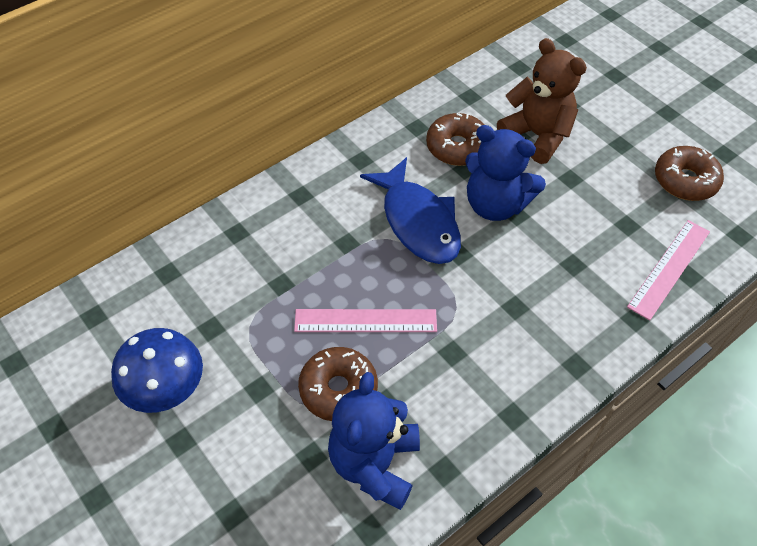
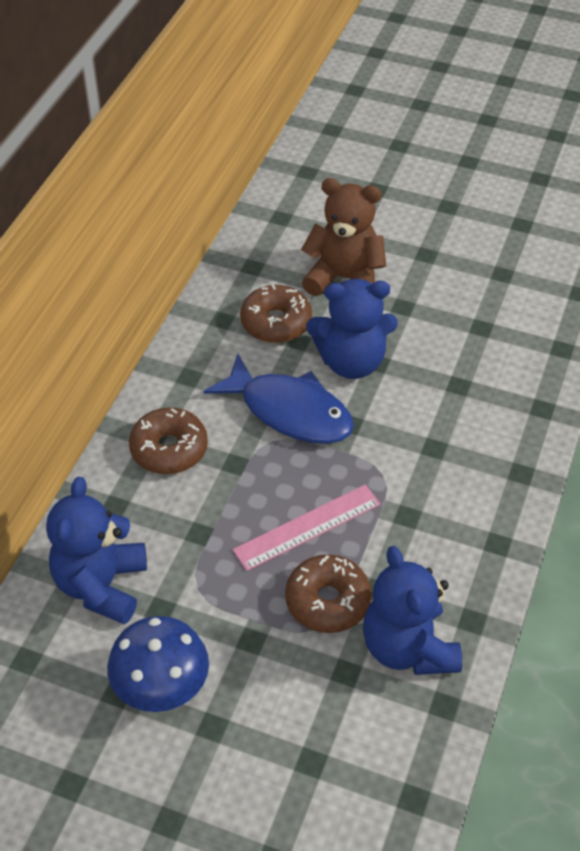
camera: 30 degrees left, 5 degrees down
pink ruler [627,220,710,321] -> none
brown donut [655,146,724,201] -> brown donut moved to [129,408,208,474]
none -> blue teddy bear [46,477,147,624]

